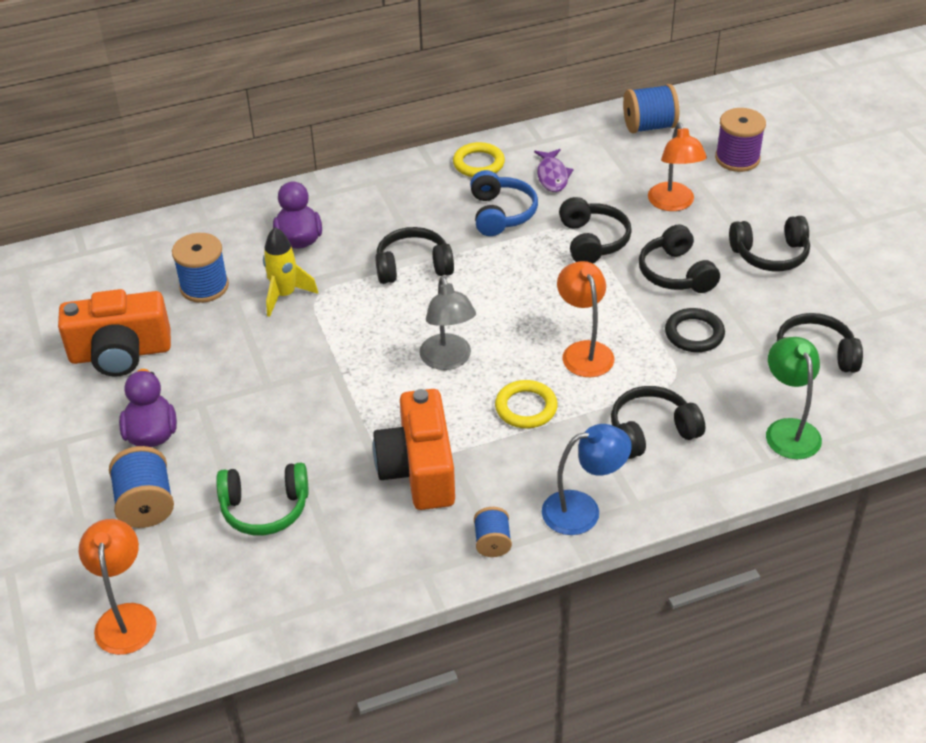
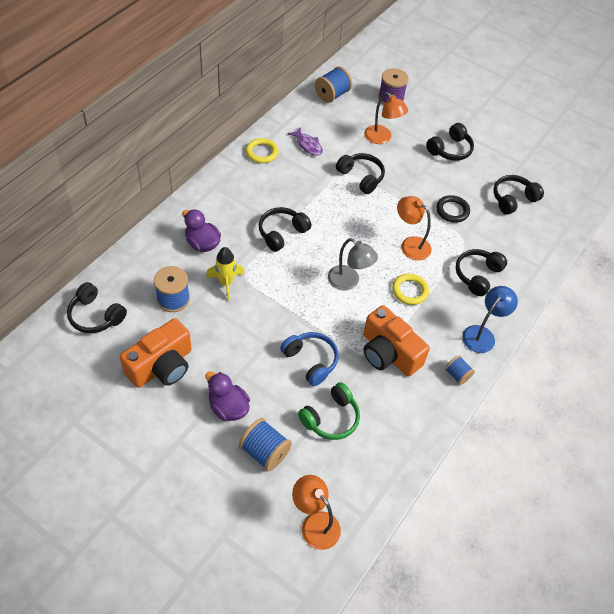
camera: 40 degrees left, 10 degrees up
blue headphones [470,170,538,236] -> blue headphones moved to [280,332,339,386]
black headphones [639,224,720,293] -> black headphones moved to [67,282,127,333]
green lamp [766,337,822,459] -> none

